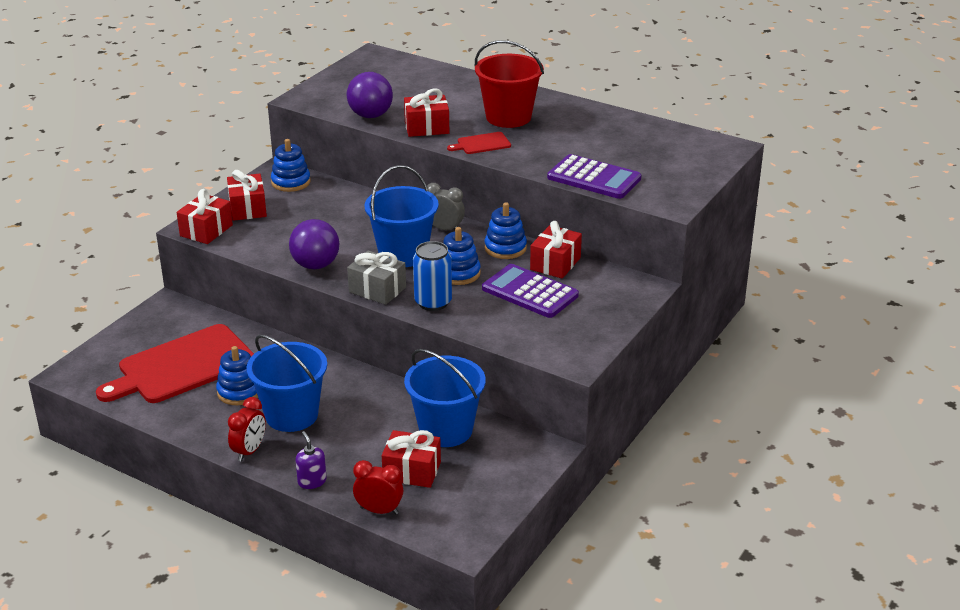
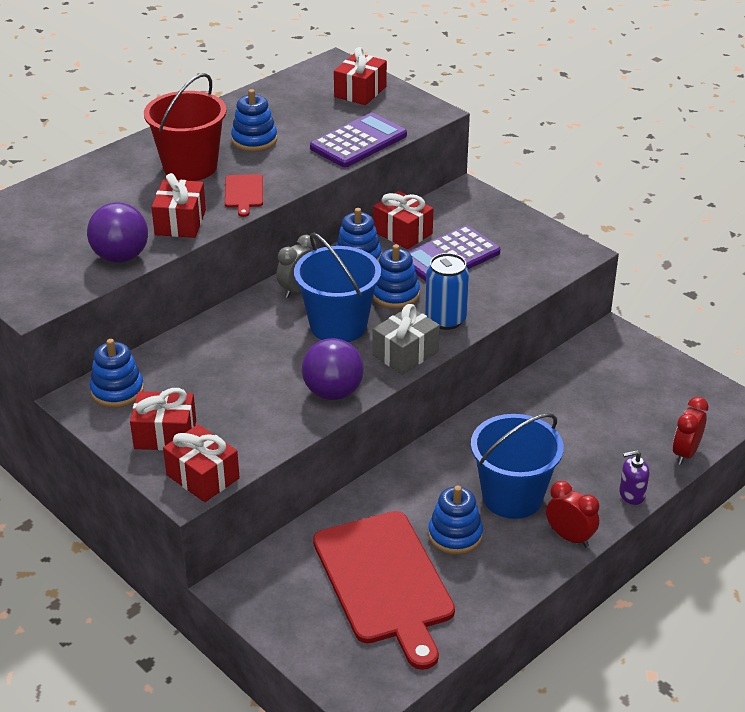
camera: 75 degrees left, 5 degrees up
red gift [382,430,441,488] -> red gift moved to [334,47,387,105]
blue bucket [404,349,486,447] -> none
none -> blue stacking toy [231,89,277,152]

